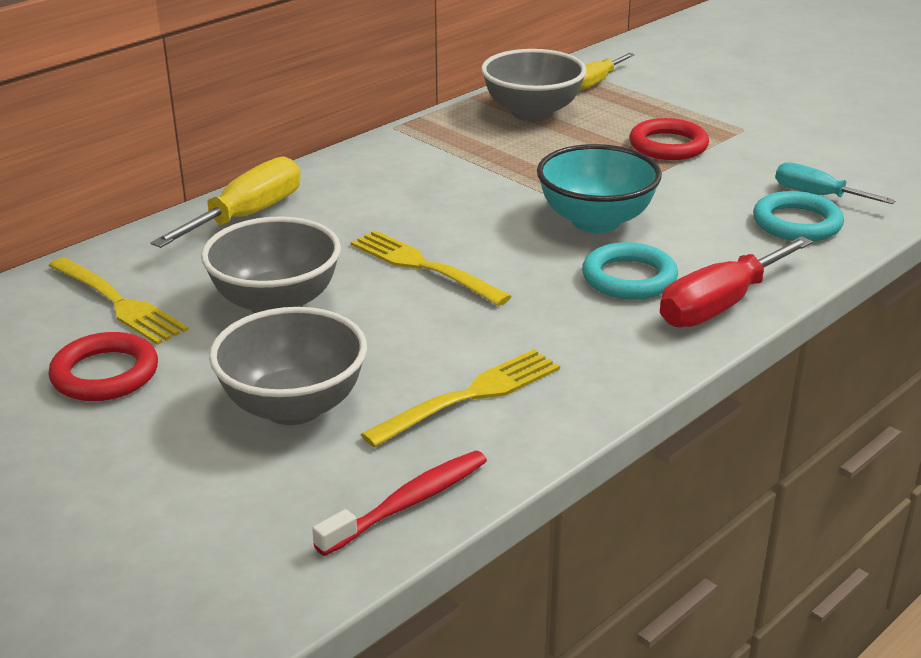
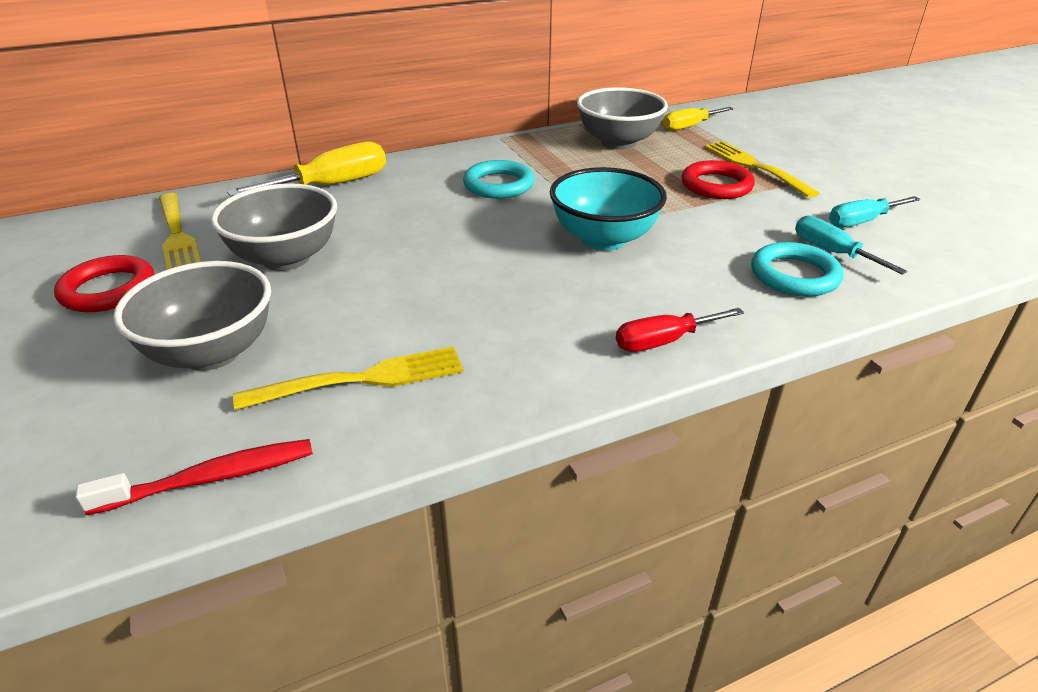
camera: 20 degrees right, 5 degrees up
yellow fork [351,230,512,306] -> yellow fork moved to [704,141,819,198]
turquoise ring [582,242,678,300] -> turquoise ring moved to [463,160,535,199]
red screwdriver [660,236,813,328] -> red screwdriver [616,308,744,352], size x0.64
none -> turquoise screwdriver [829,196,920,227]

